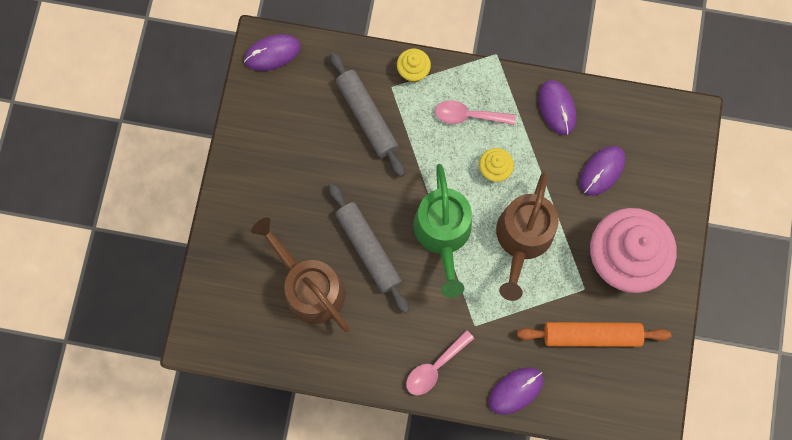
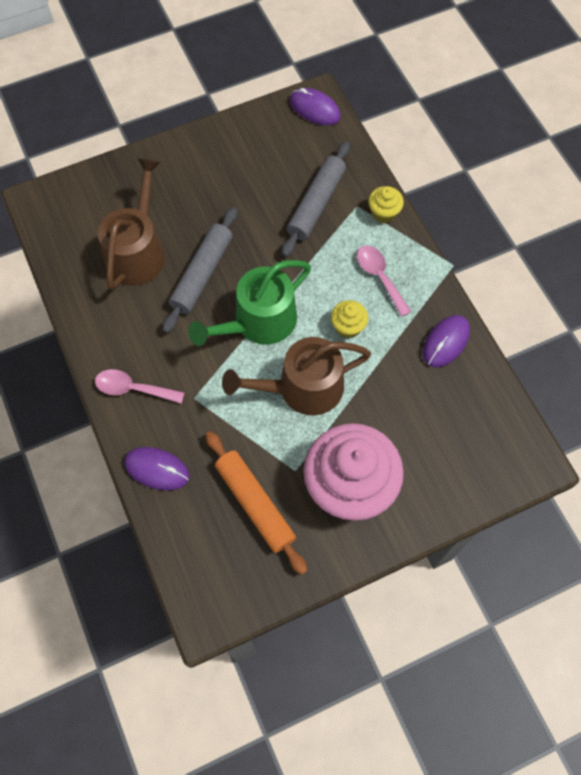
camera: 55 degrees right, 10 degrees down
purple mouse [580,146,625,196] -> none

